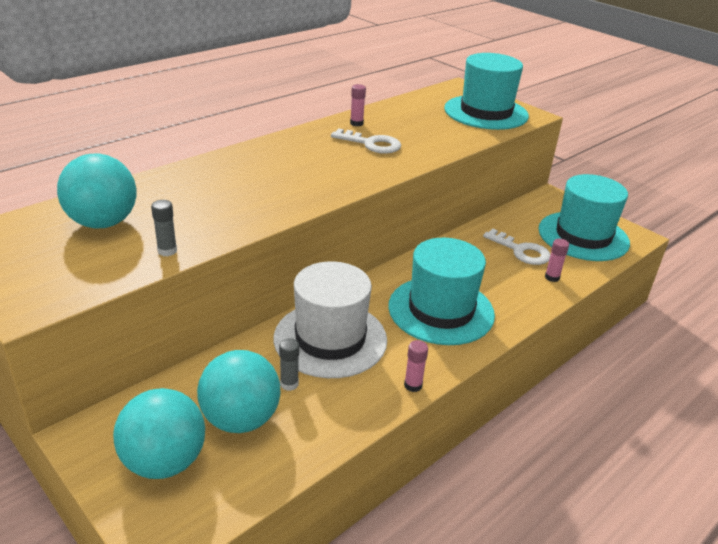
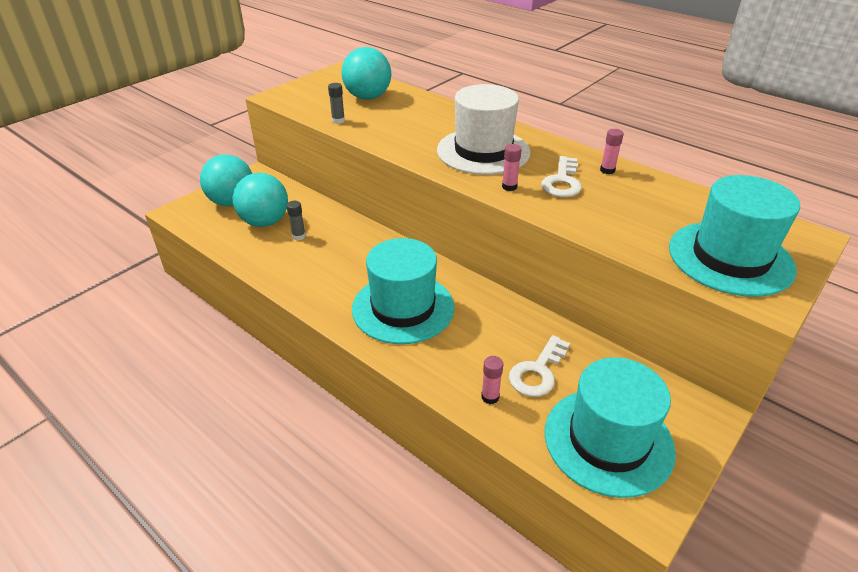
camera: 85 degrees right, 5 degrees up
white hat [273,261,387,378] -> white hat moved to [437,84,530,175]
pink glue stick [404,340,428,392] -> pink glue stick moved to [502,144,522,191]

